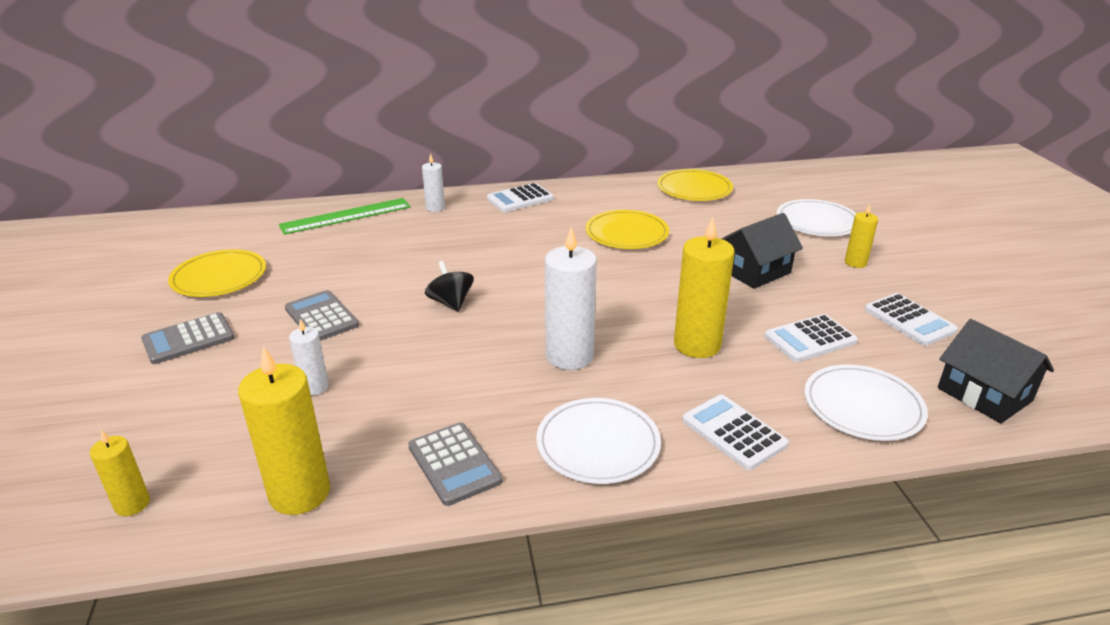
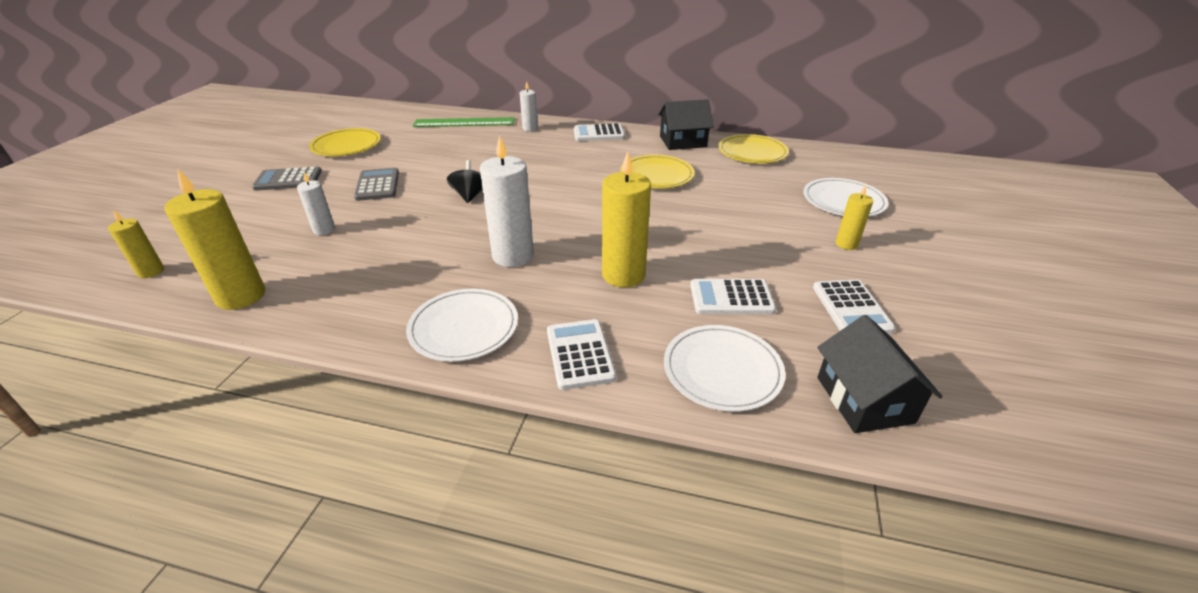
camera: 25 degrees right, 5 degrees up
grey calculator [408,423,502,506] -> none
black house [722,213,803,289] -> black house moved to [658,99,714,150]

